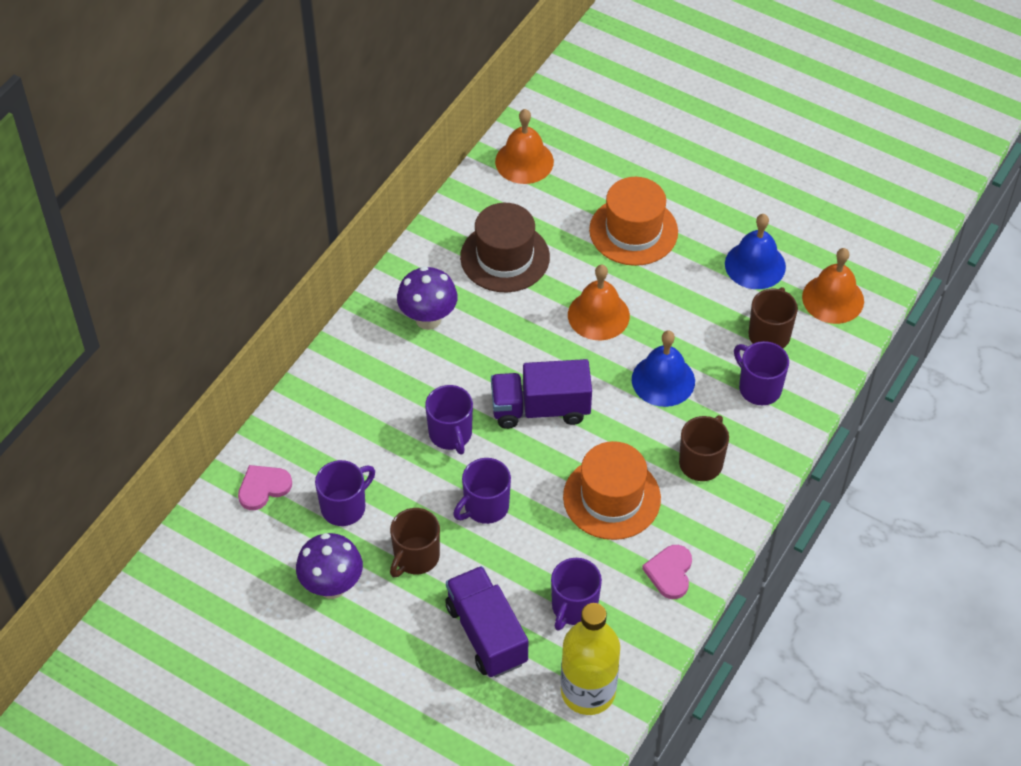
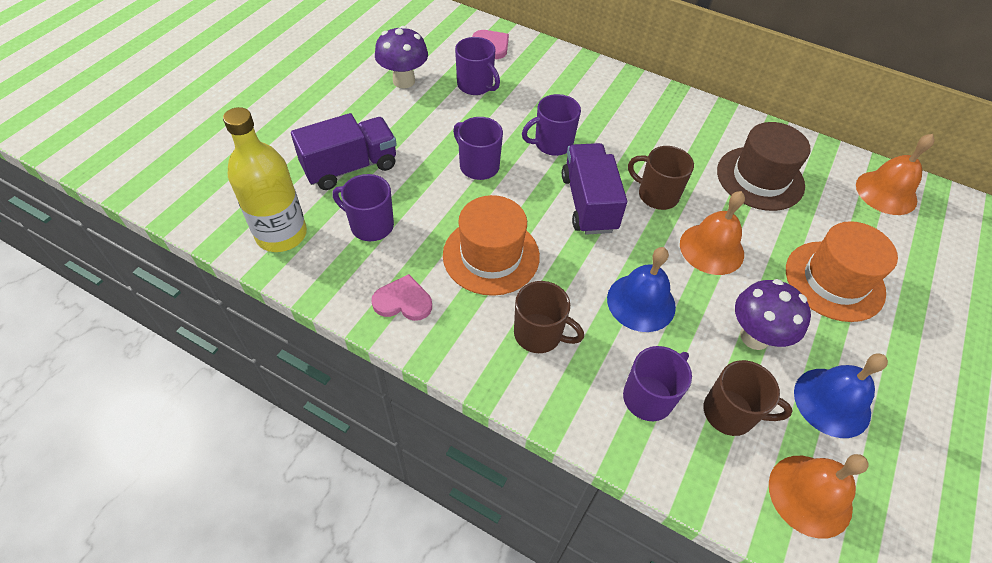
camera: 85 degrees right, 0 degrees up
brown mug [390,508,440,577] -> brown mug moved to [628,146,694,210]
purple mushroom [397,266,458,330] -> purple mushroom moved to [735,279,811,350]

